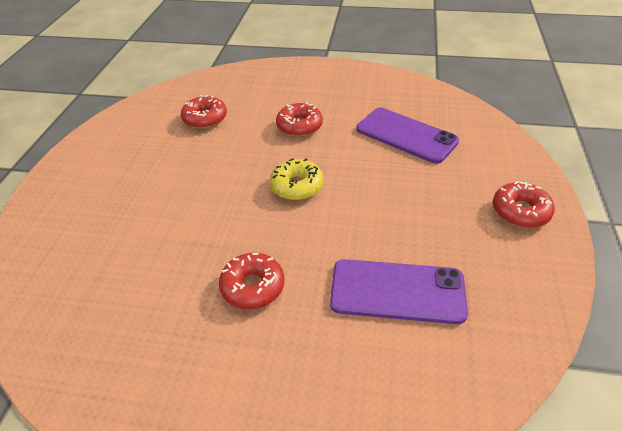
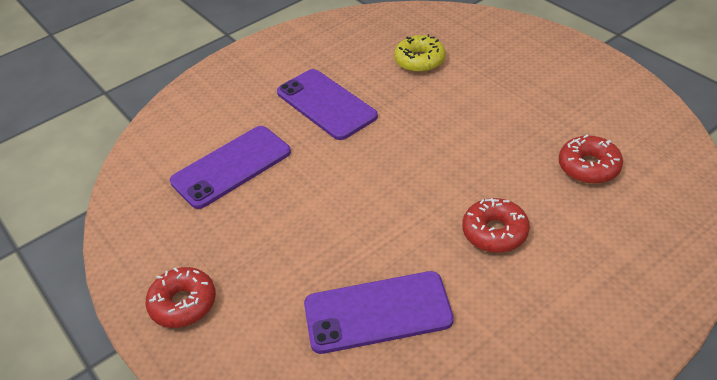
camera: 135 degrees right, 0 degrees up
red donut [219,253,284,309] -> purple phone [277,69,378,140]
yellow donut [270,158,324,200] -> yellow donut moved to [394,34,446,73]

